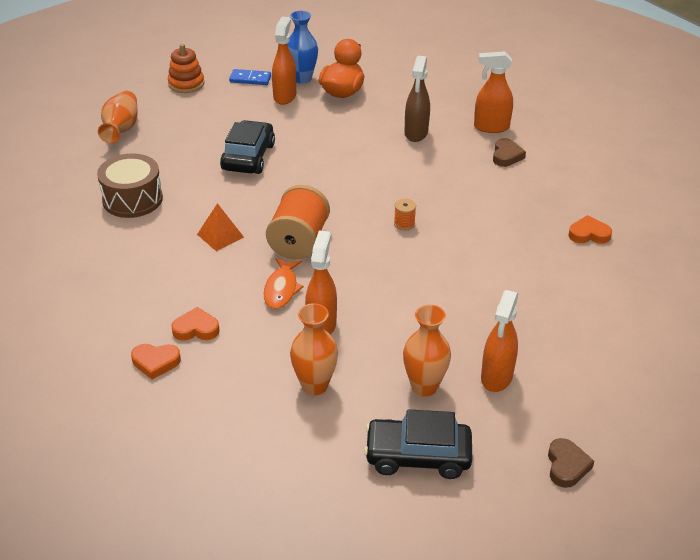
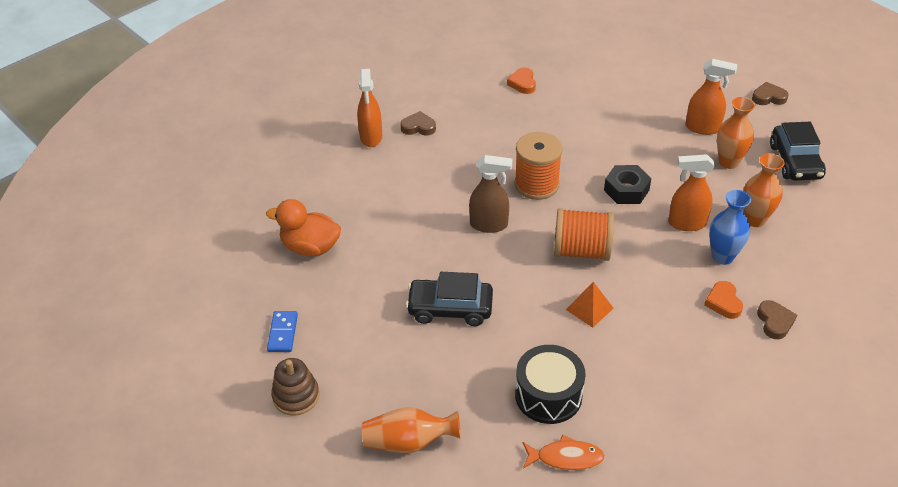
camera: 95 degrees left, 5 degrees up
brown drum [97,153,163,218] -> black drum [515,345,586,424]
orange heart [131,344,181,379] -> brown heart [757,300,797,339]
orange stacking toy [168,44,204,93] -> brown stacking toy [271,358,319,416]
orange fish [264,258,304,309] -> orange fish moved to [523,435,605,470]
orange spray bottle [272,17,296,105] -> none
blue vase [288,11,318,84] -> blue vase moved to [709,190,751,265]
orange spool [394,199,416,230] -> orange spool [514,132,563,200], size x2.32
brown spray bottle [404,56,430,142] -> brown spray bottle moved to [469,155,512,233]
none -> black nut [604,165,651,204]

